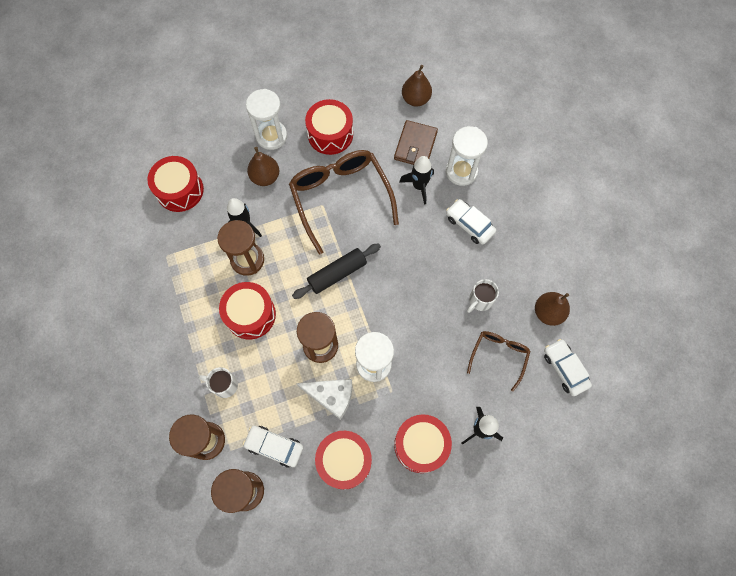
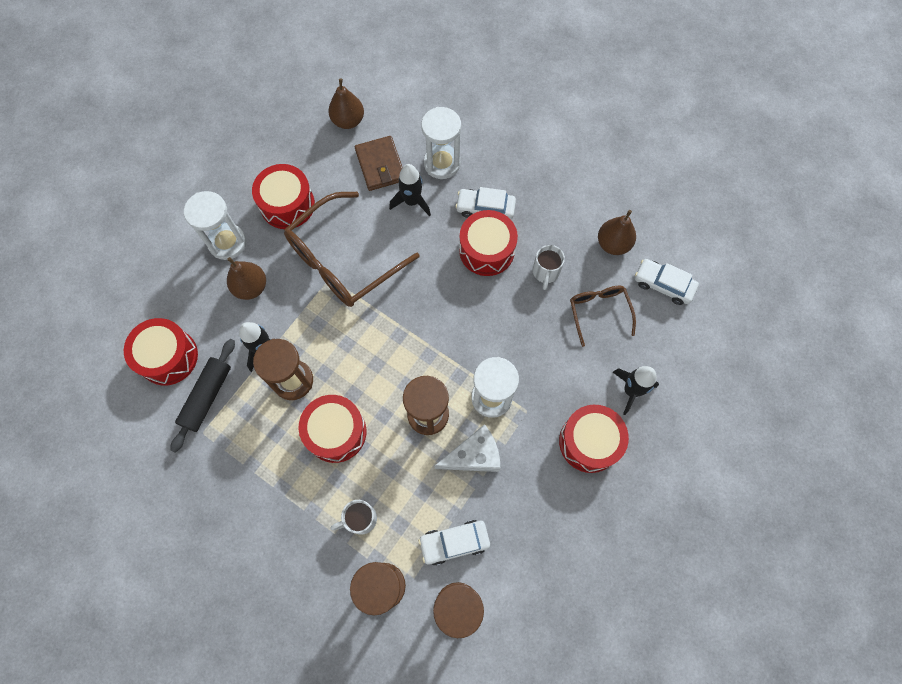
camera: 35 degrees left, 0 degrees up
brown glasses [289,150,399,254] -> brown glasses turned 75 degrees counterclockwise [284,192,419,307]
black rolling pin [292,243,381,299] -> black rolling pin moved to [170,339,235,453]
red drum [315,431,372,490] -> red drum moved to [459,210,518,276]

